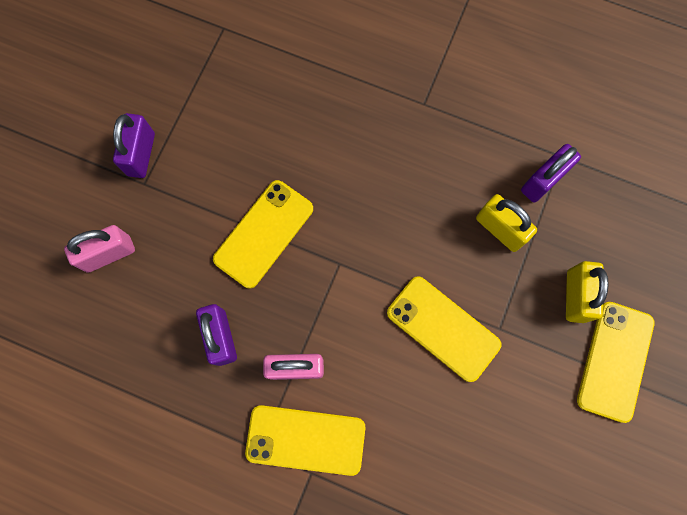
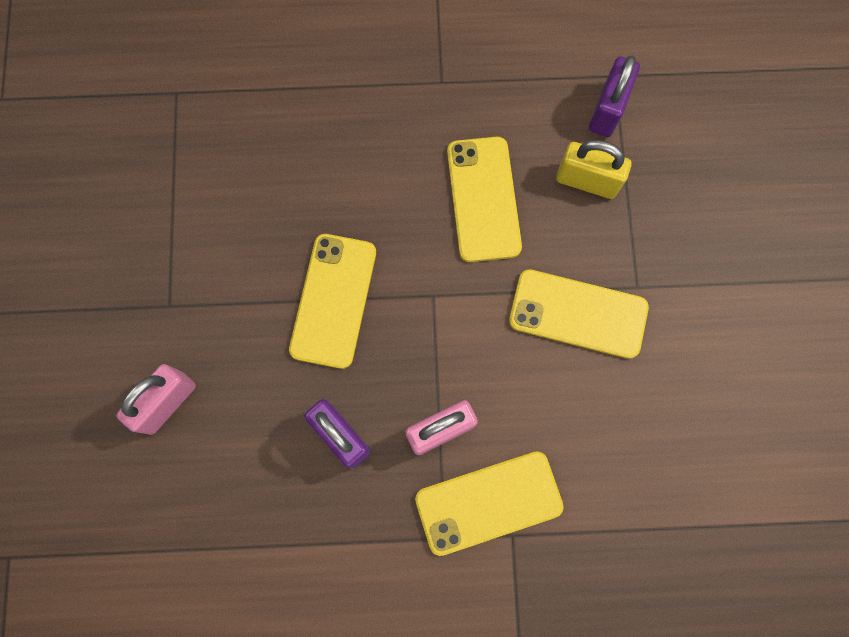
camera: 25 degrees left, 0 degrees up
purple padlock [113,113,155,178] -> none
yellow padlock [566,261,609,323] -> none
yellow phone [577,302,655,423] -> yellow phone moved to [447,137,522,262]

